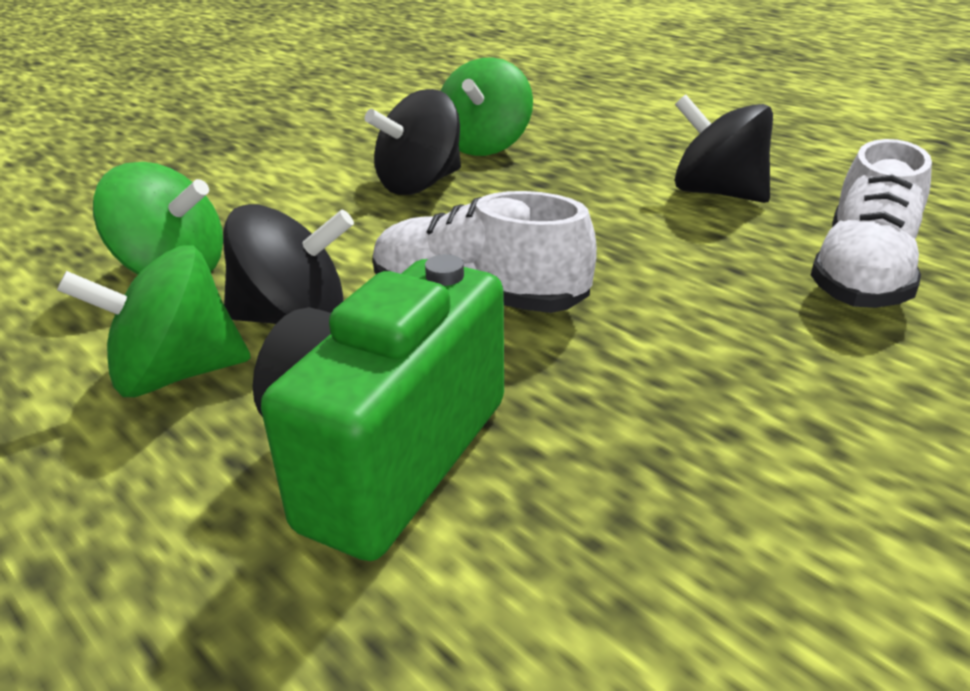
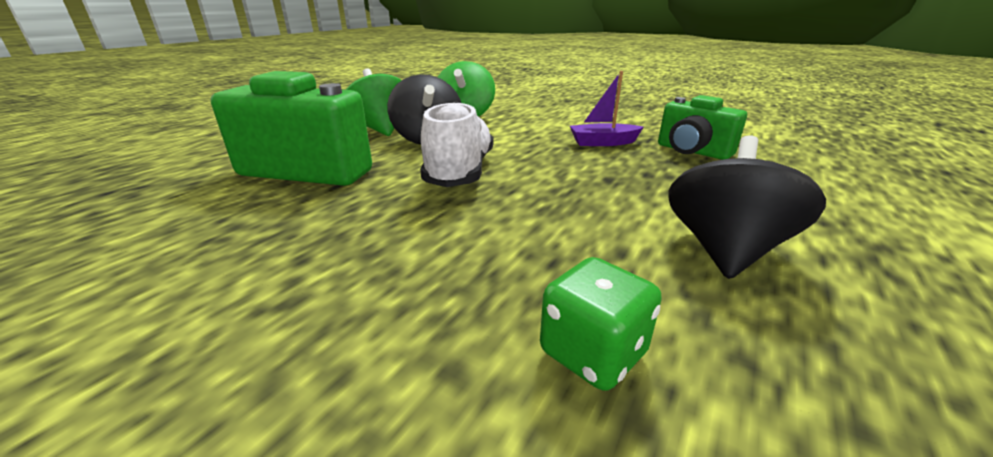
camera: 75 degrees right, 5 degrees down
black spinning top [365,89,461,195] -> purple boat [570,71,644,146]
green spinning top [440,57,533,156] -> green camera [658,95,747,160]
white shoe [811,139,932,308] -> green dice [540,257,662,391]

